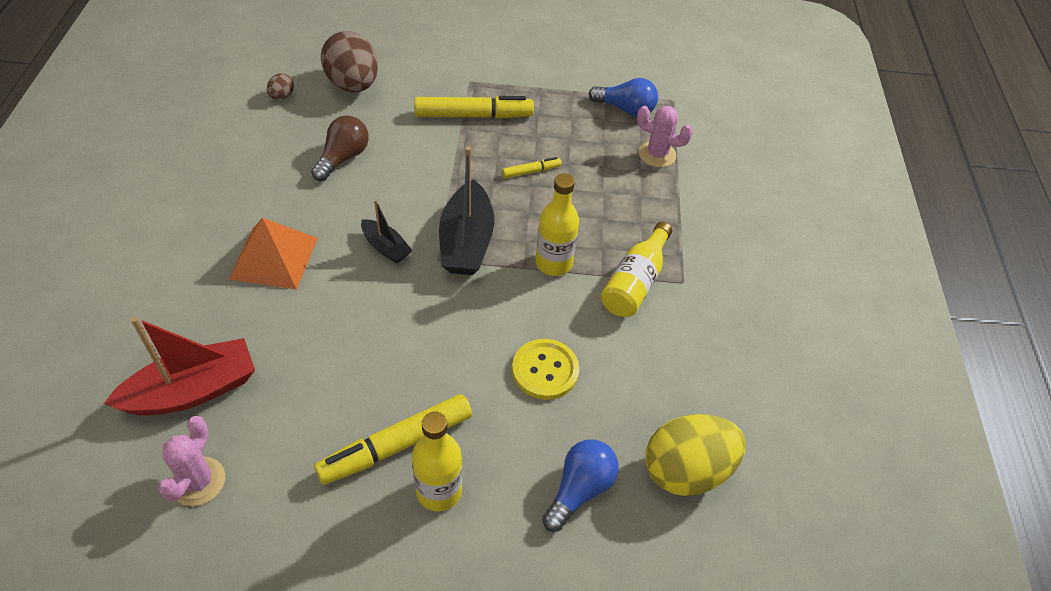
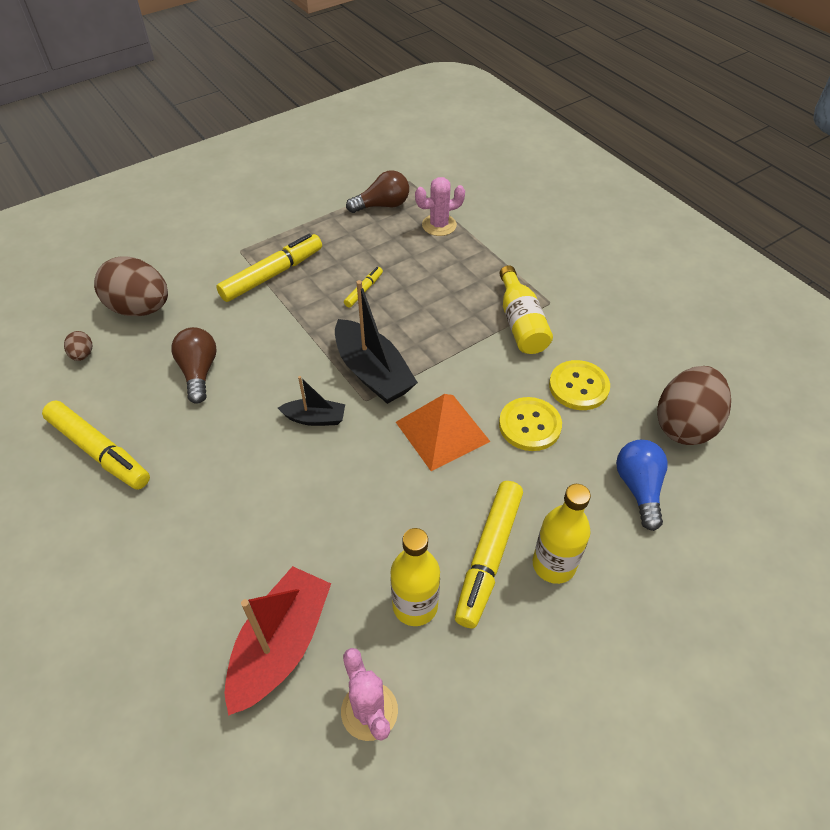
camera: 35 degrees left, 0 degrees up
orange pyramid [229,218,318,290] -> orange pyramid moved to [396,394,491,471]
yellow bottle [536,174,579,276] -> yellow bottle moved to [390,528,440,626]
blue light bulb [588,78,658,117] -> brown light bulb [346,170,409,213]
yellow egg [646,414,746,496] -> brown egg [657,366,731,445]
none -> yellow marker [42,401,150,490]
none -> yellow button [549,360,610,410]

